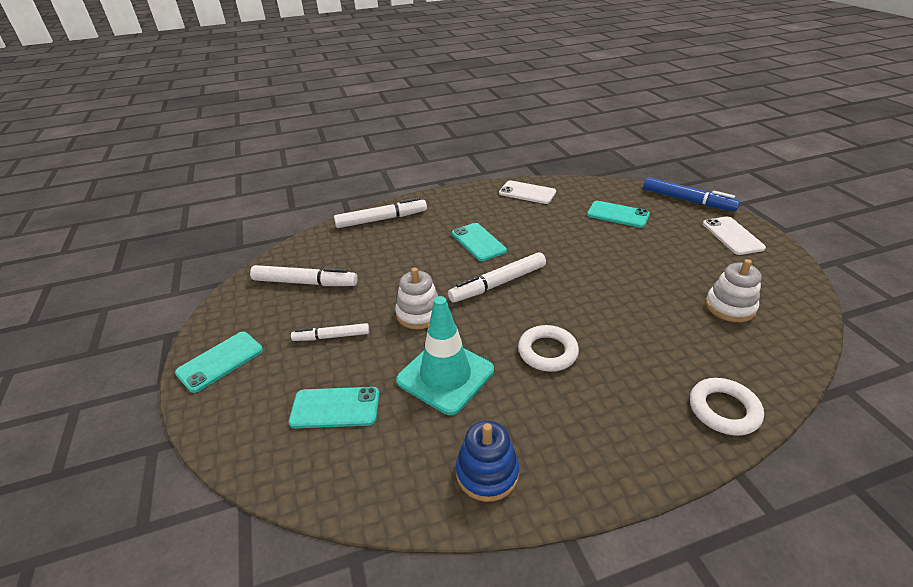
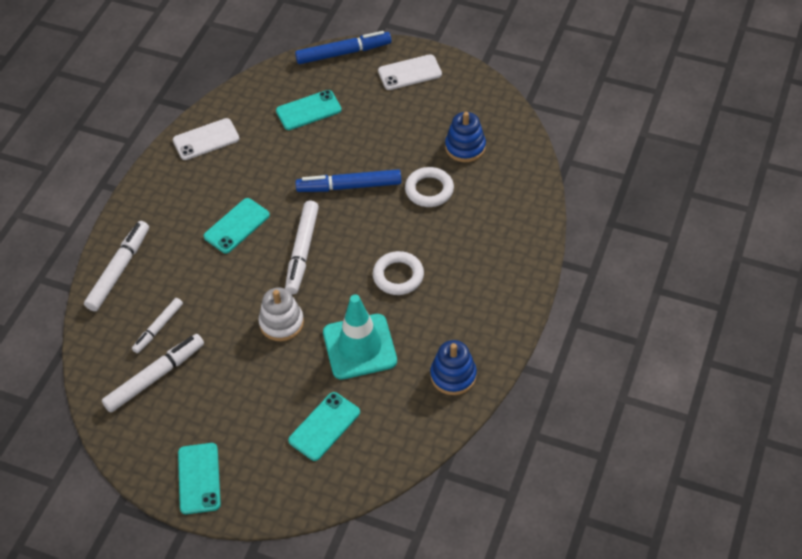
camera: 50 degrees left, 15 degrees up
white marker [291,323,369,341] -> white marker moved to [132,298,183,353]
turquoise phone [452,223,507,261] -> turquoise phone turned 60 degrees counterclockwise [204,198,270,254]
white ring [690,378,764,436] -> white ring moved to [405,167,454,207]
white phone [703,216,766,255] -> white phone turned 45 degrees counterclockwise [378,54,442,90]
white stacking toy [705,259,762,322] -> blue stacking toy [445,112,486,162]
none -> blue marker [295,169,401,192]

